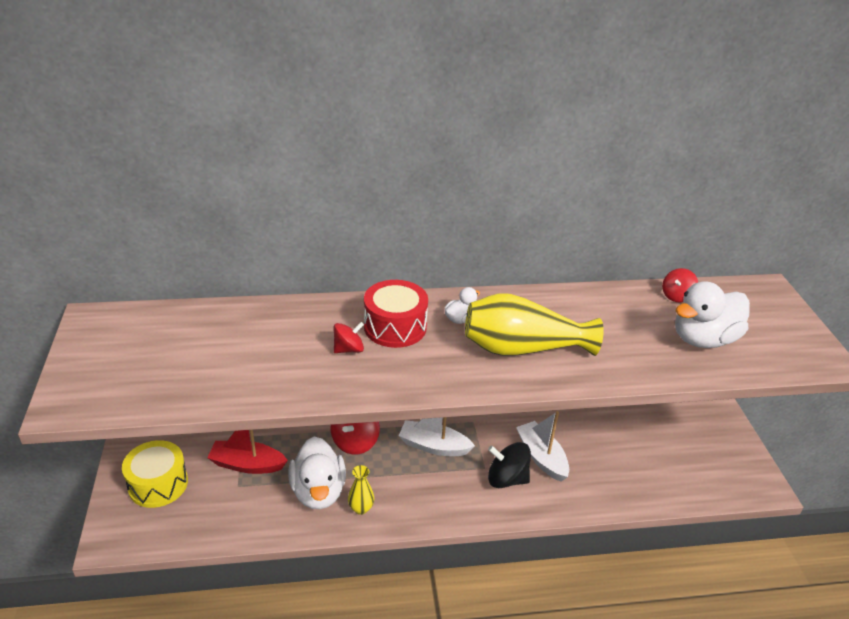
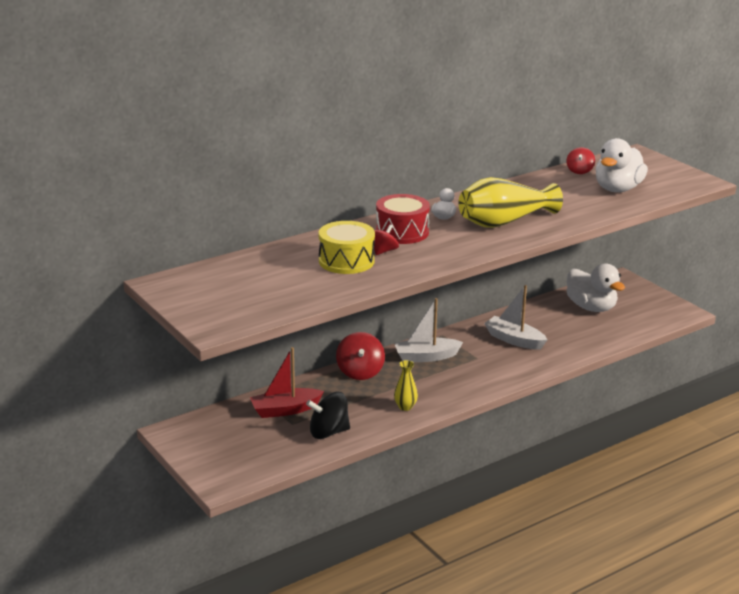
camera: 25 degrees left, 10 degrees down
yellow drum [122,440,188,508] -> yellow drum moved to [319,221,375,274]
white duck [288,436,346,509] -> white duck moved to [566,264,625,312]
black spinning top [488,442,531,488] -> black spinning top moved to [306,392,350,439]

